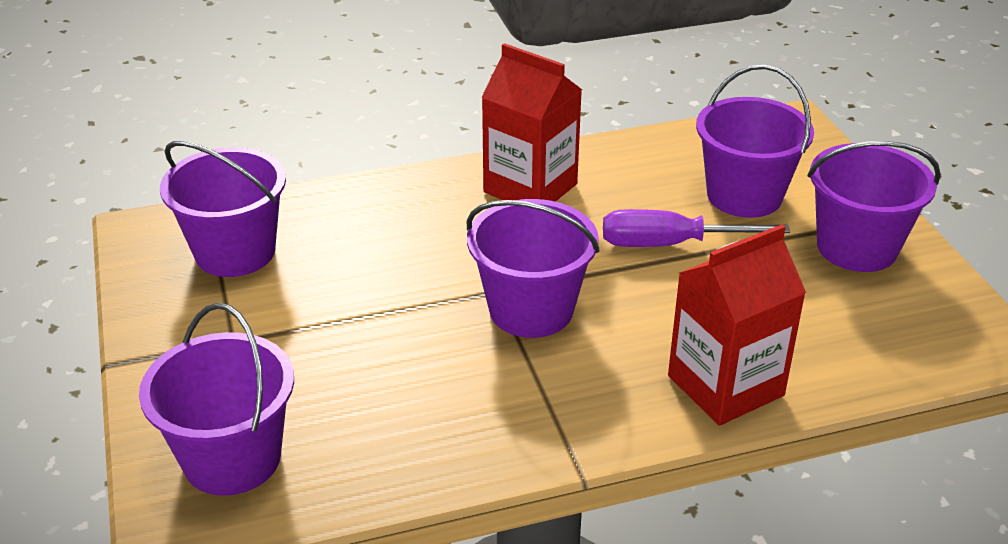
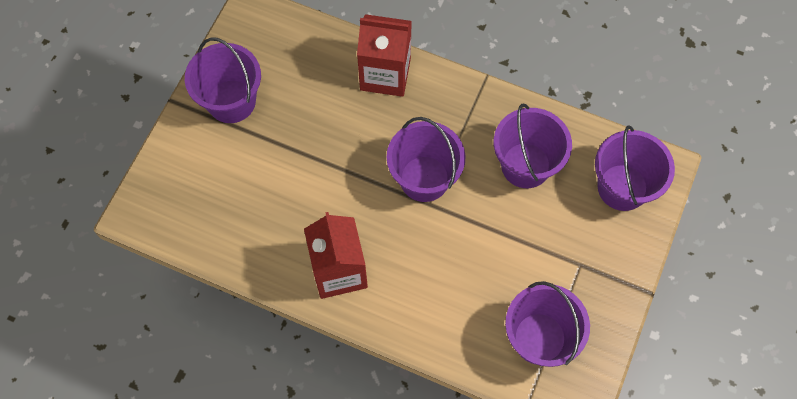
camera: 140 degrees left, 30 degrees up
purple screwdriver [603,209,790,247] -> none
purple bucket [696,65,814,218] -> purple bucket moved to [494,104,572,188]

